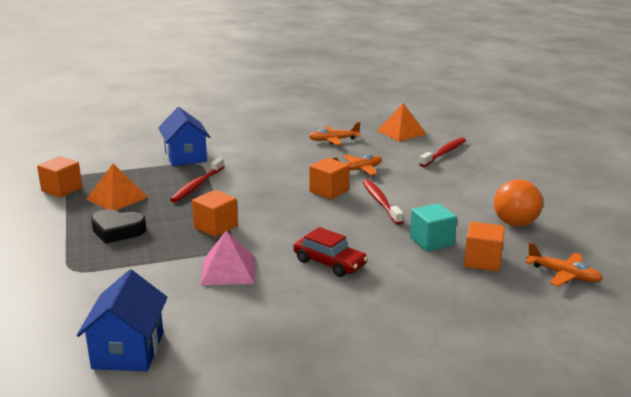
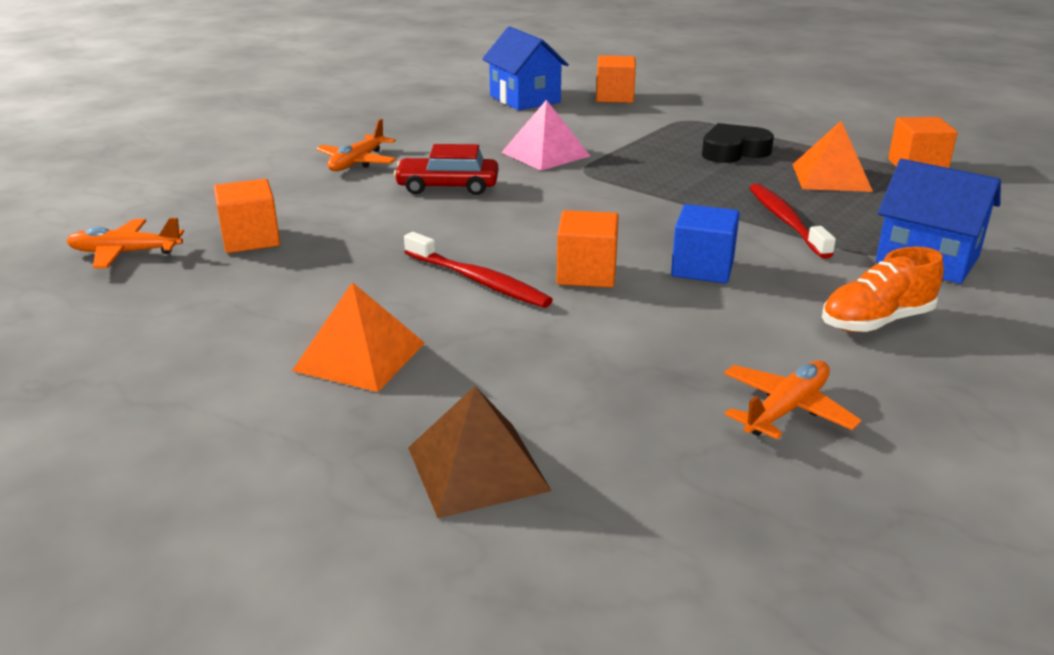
camera: 145 degrees right, 5 degrees up
orange cube [192,190,238,237] -> orange cube moved to [596,55,636,103]
orange plane [333,155,382,175] -> orange plane moved to [316,119,397,171]
orange pyramid [377,103,427,141] -> orange pyramid moved to [292,282,425,392]
turquoise cube [410,203,457,252] -> none
red toothbrush [419,137,466,167] -> brown pyramid [408,386,551,518]
orange ball [494,179,543,227] -> none
none -> blue cube [671,204,740,283]
none -> orange shoe [822,247,944,332]

